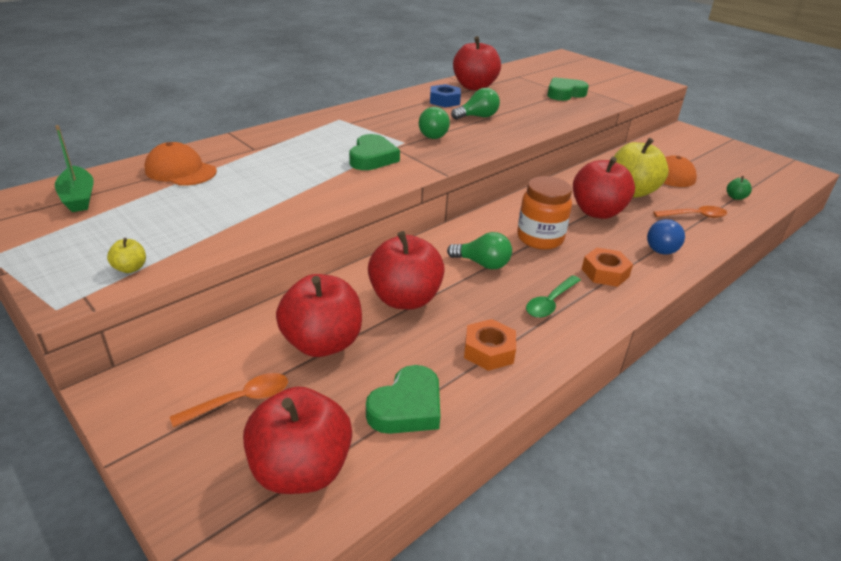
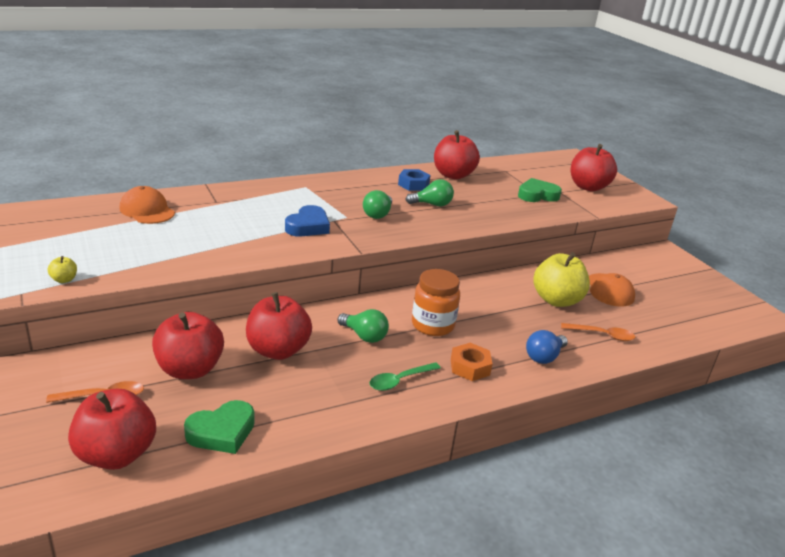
camera: 15 degrees right, 5 degrees down
green boat [55,125,94,212] -> none
green heart [349,134,400,170] -> blue heart [285,205,330,237]
orange nut [464,319,516,371] -> none
red apple [573,157,635,219] -> red apple moved to [571,144,617,191]
green apple [727,176,752,200] -> none

